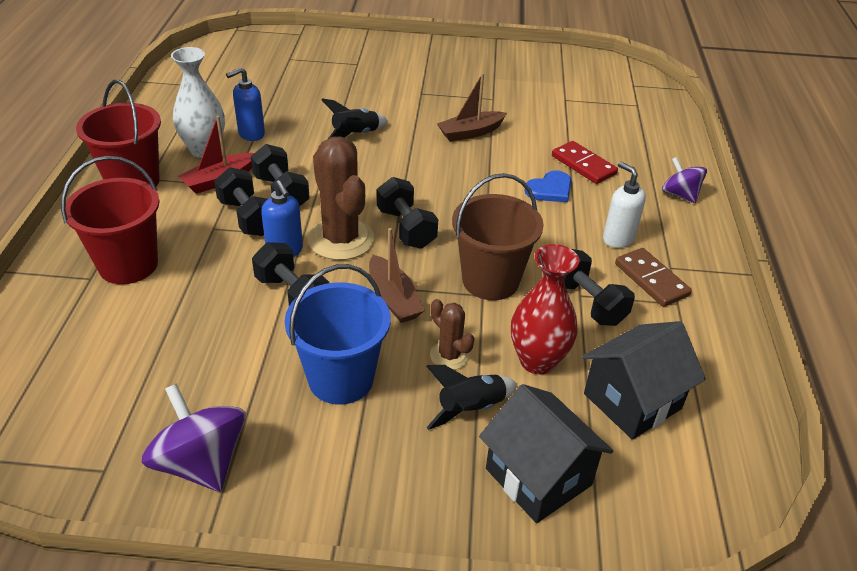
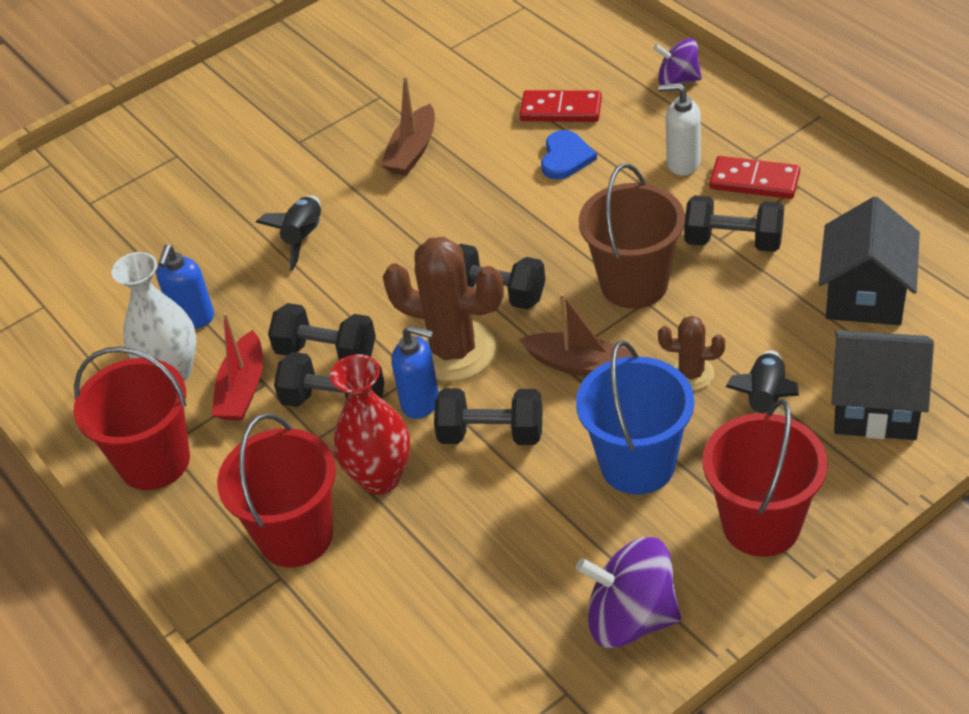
camera: 35 degrees left, 5 degrees up
red vase [511,244,579,374] -> red vase moved to [330,354,410,495]
brown domino [615,248,692,307] -> red domino [709,156,800,199]
none -> red bucket [703,399,828,557]

